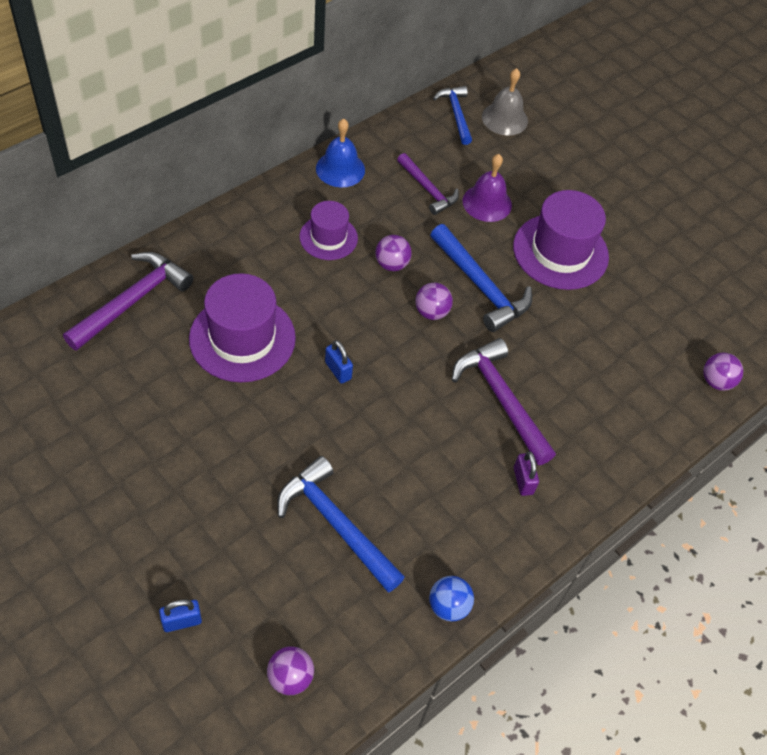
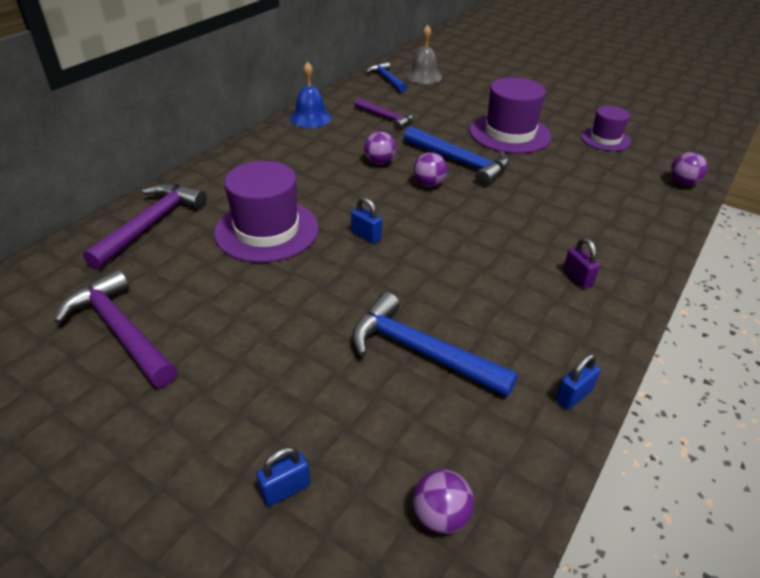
camera: 10 degrees left, 15 degrees down
purple hat [299,201,358,260] -> purple hat moved to [581,106,631,151]
blue ball [429,576,474,622] -> blue padlock [556,354,600,410]
purple hammer [452,338,556,465] -> purple hammer moved to [54,269,177,387]
purple bell [463,154,512,222] -> none

